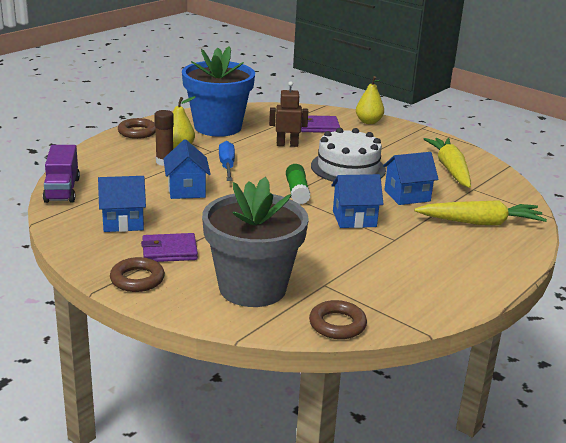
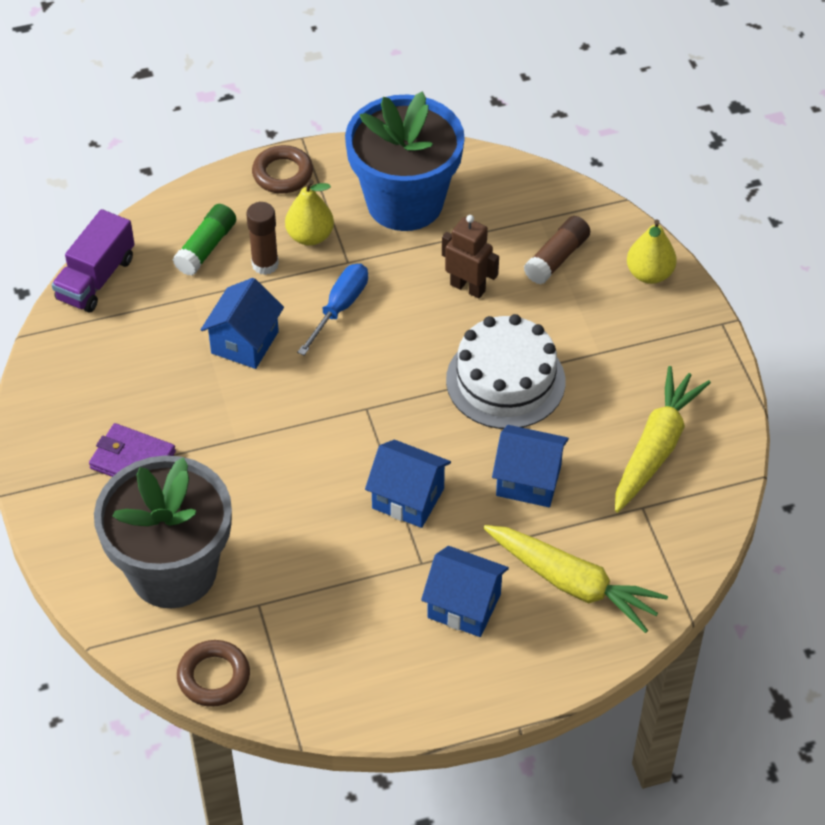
camera: 35 degrees right, 25 degrees up
blue house [98,176,146,232] -> blue house moved to [421,546,509,637]
brown ring [110,257,165,292] -> none
green glue stick [286,164,310,205] -> green glue stick moved to [173,204,236,276]
purple wallet [301,115,340,133] -> brown glue stick [524,216,590,284]

